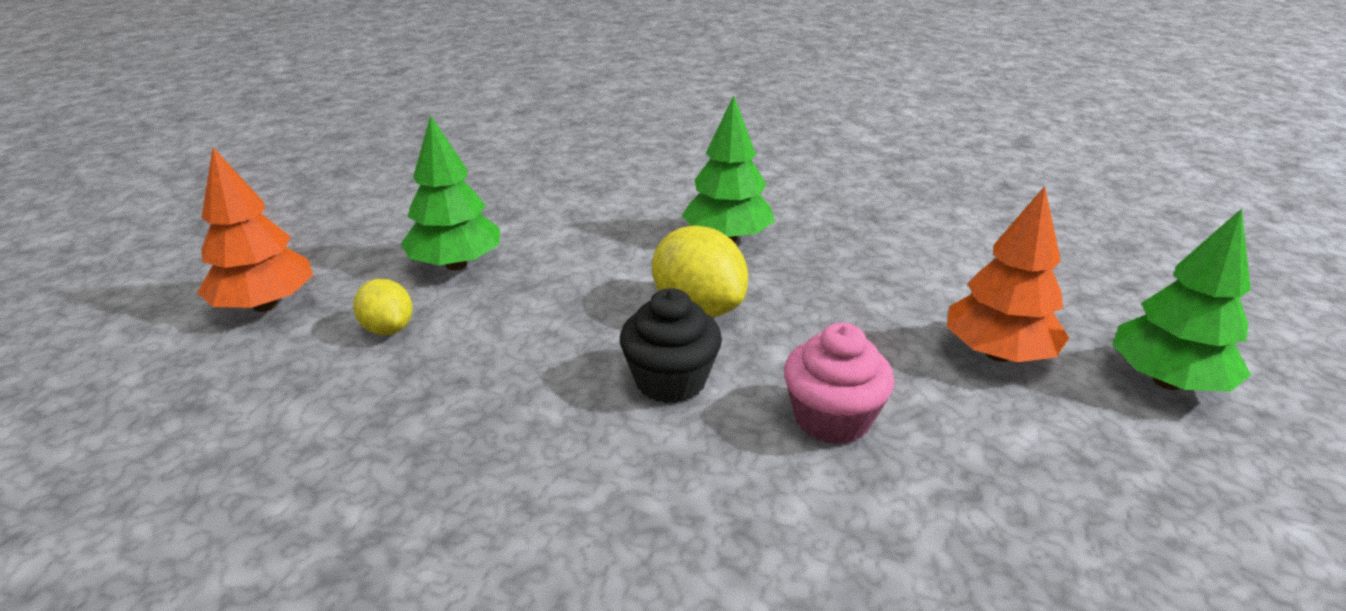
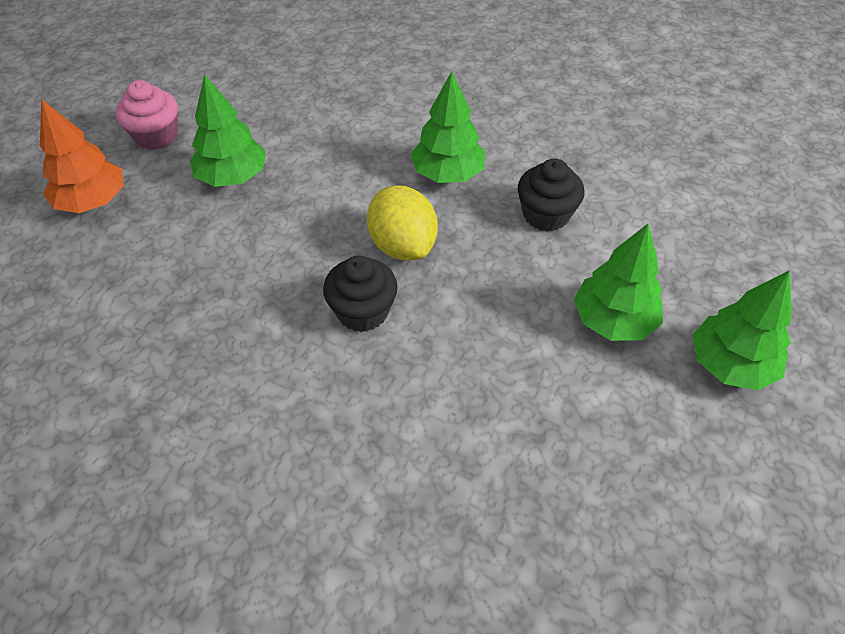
camera: 10 degrees right, 20 degrees up
yellow lemon [353,279,413,335] -> none
pink cupcake [784,323,895,444] -> pink cupcake moved to [116,80,178,150]
orange tree [947,186,1069,362] -> green tree [574,224,663,341]
none -> black cupcake [518,159,584,231]

